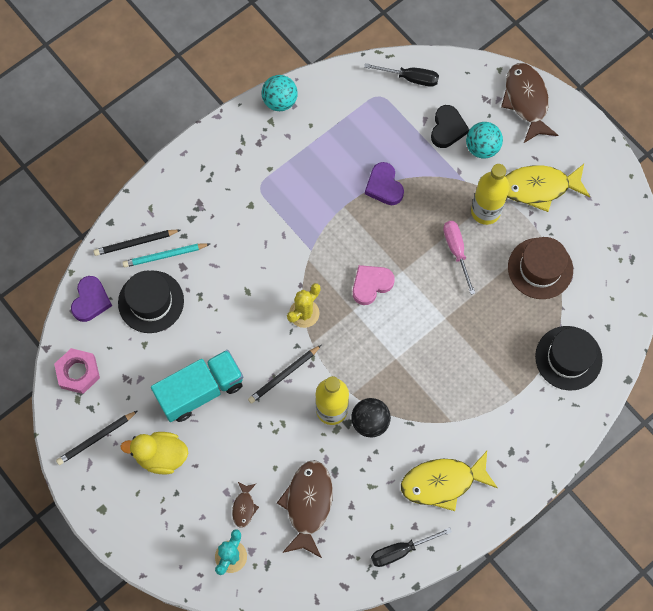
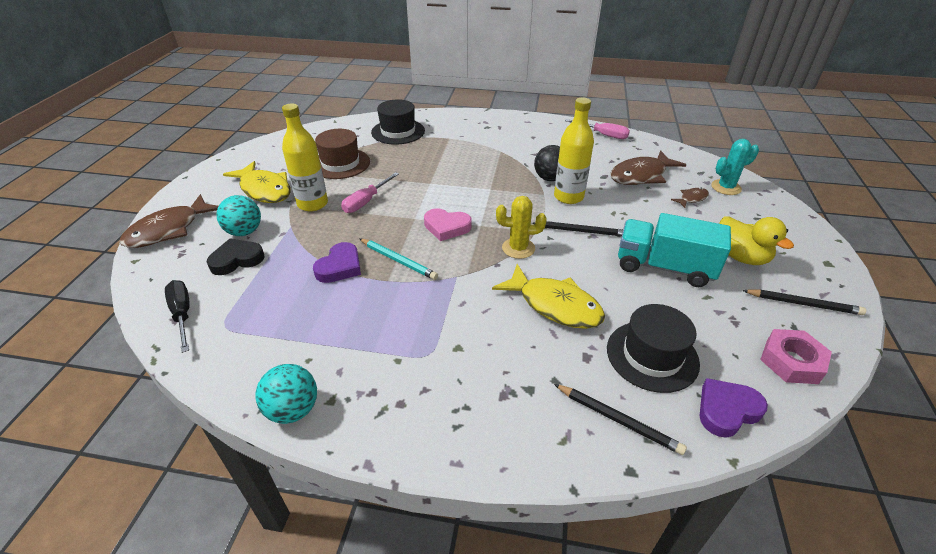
camera: 130 degrees left, 30 degrees down
turquoise pencil [122,243,210,267] -> turquoise pencil moved to [359,238,438,280]
black screwdriver [371,527,452,567] -> pink screwdriver [565,119,630,139]
yellow fish [401,451,498,511] -> yellow fish moved to [492,264,605,329]

